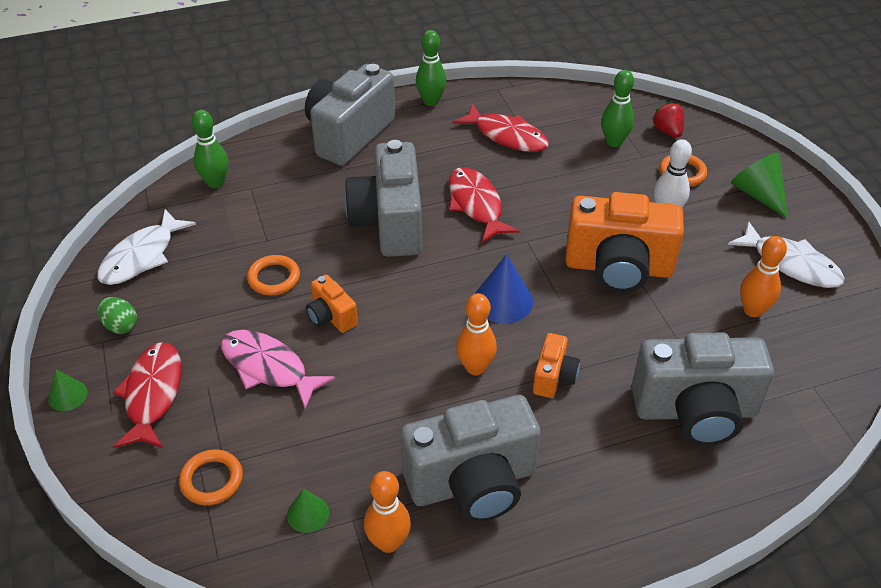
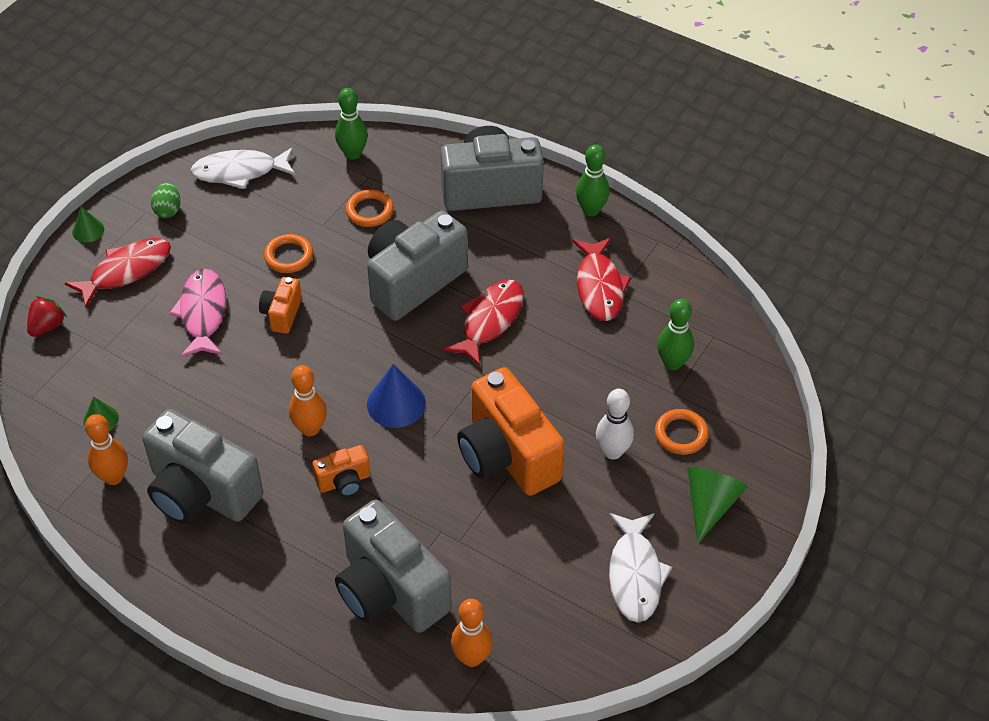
camera: 50 degrees right, 5 degrees up
orange ring [179,449,243,505] -> orange ring moved to [346,190,394,227]
red strawberry [651,102,684,138] -> red strawberry moved to [27,296,67,337]
orange bowling pin [740,236,787,317] -> orange bowling pin moved to [451,599,493,667]

